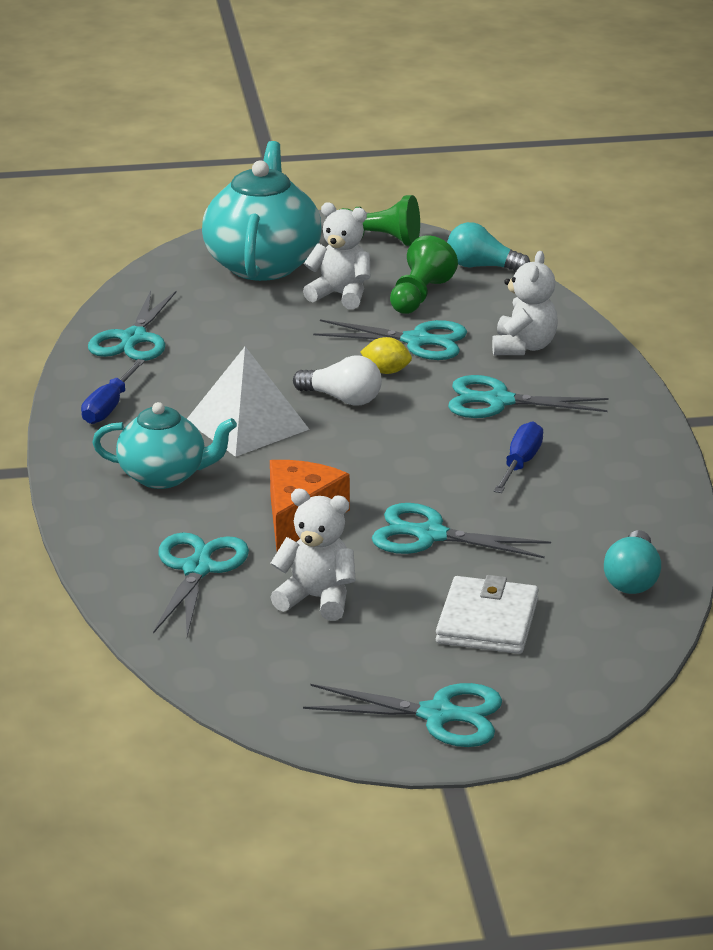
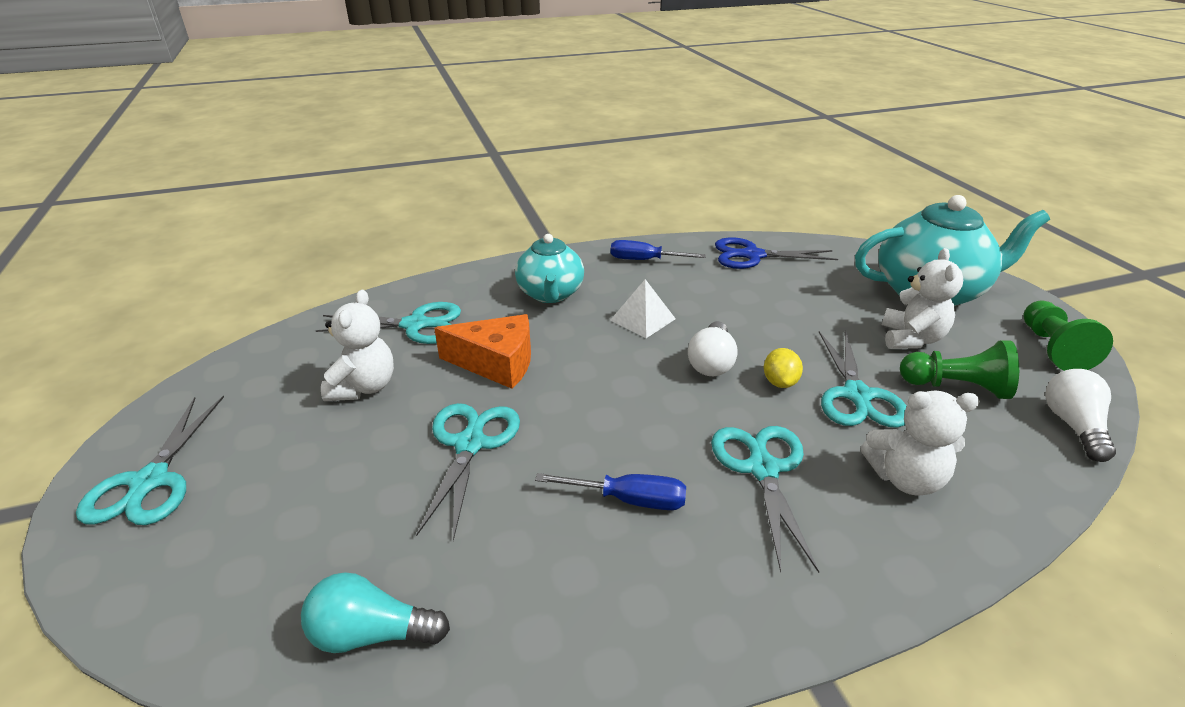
camera: 80 degrees right, 5 degrees up
turquoise scissors [88,290,177,361] -> blue scissors [715,237,838,269]
white pyramid [187,347,310,457] -> white pyramid [611,279,676,338], size x0.61
white wallet [436,575,539,654] -> none
turquoise light bulb [447,222,530,271] -> white light bulb [1045,369,1116,462]

